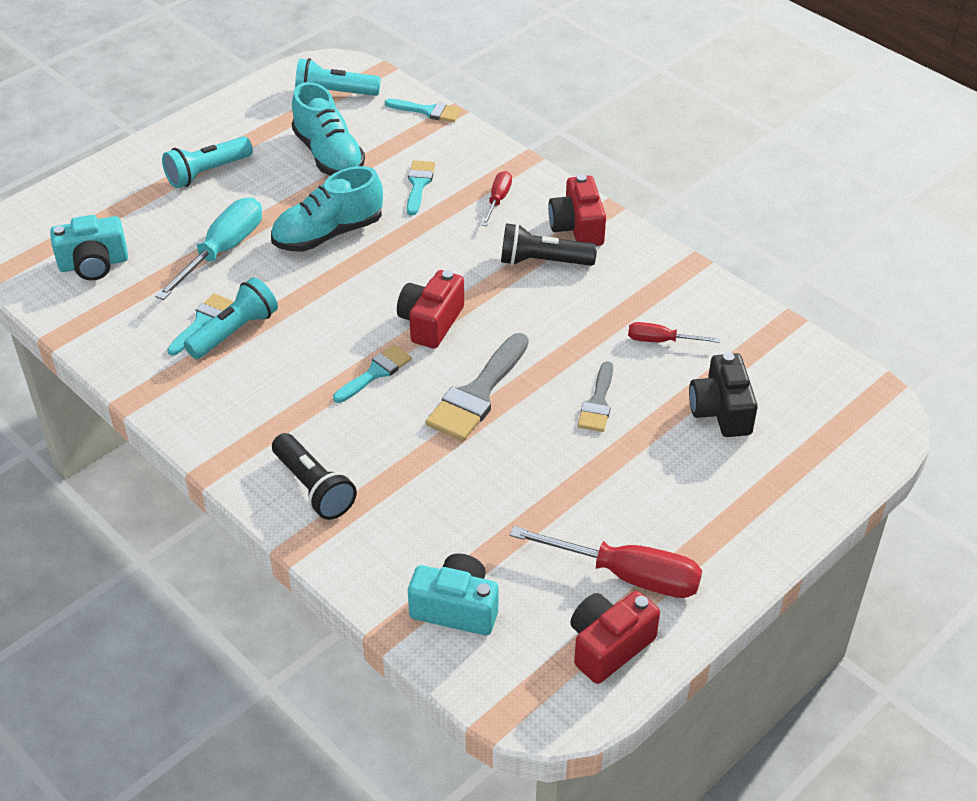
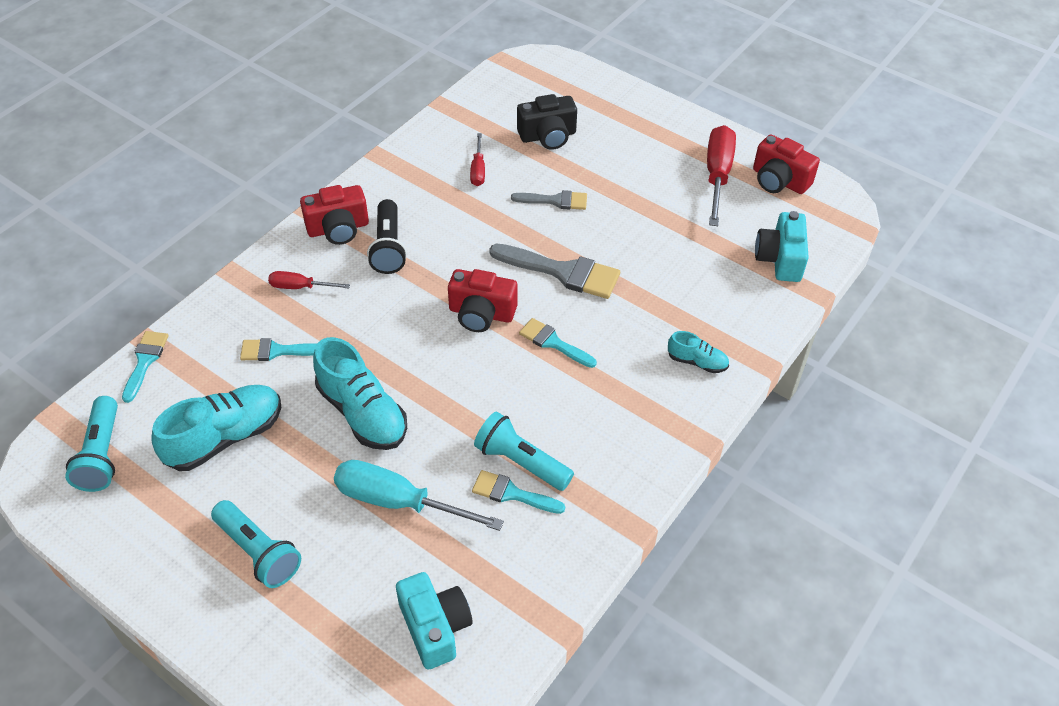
camera: 100 degrees left, 5 degrees up
black flashlight [272,433,357,520] -> turquoise shoe [668,331,729,373]

